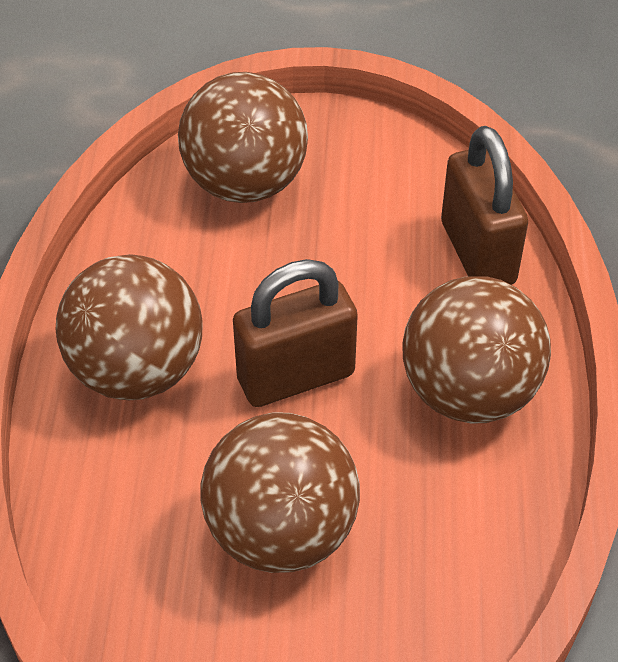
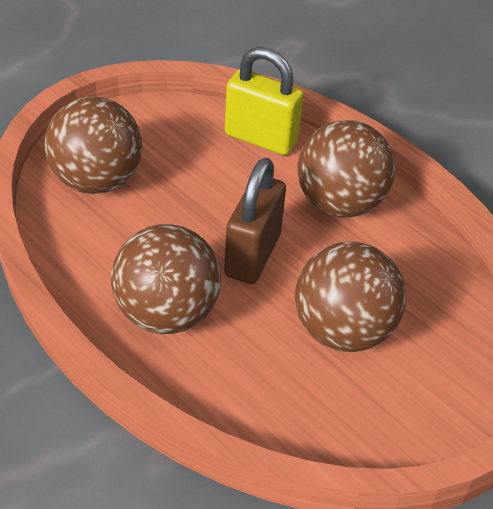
camera: 50 degrees left, 5 degrees down
brown padlock [441,126,528,285] -> yellow padlock [225,47,304,155]

